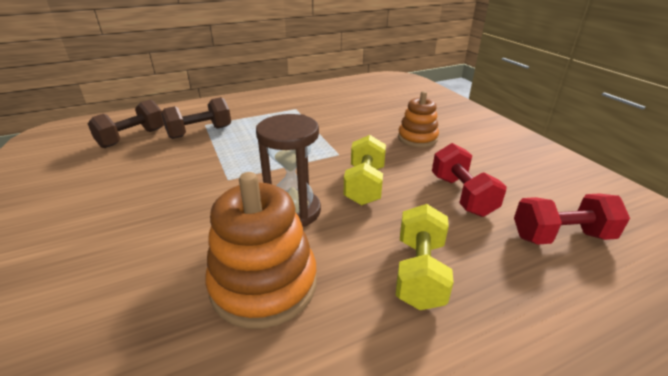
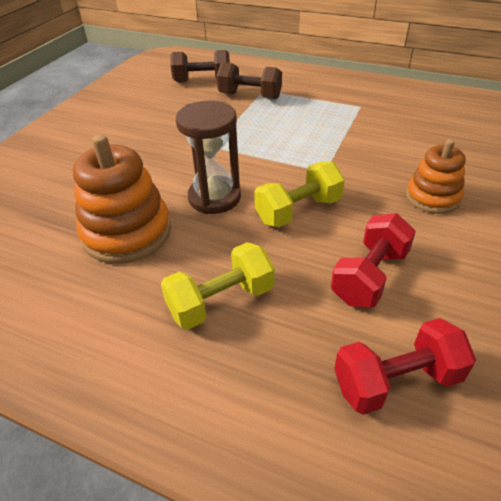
camera: 50 degrees right, 10 degrees up
red dumbbell [514,193,630,245] -> red dumbbell turned 60 degrees counterclockwise [334,318,476,415]

